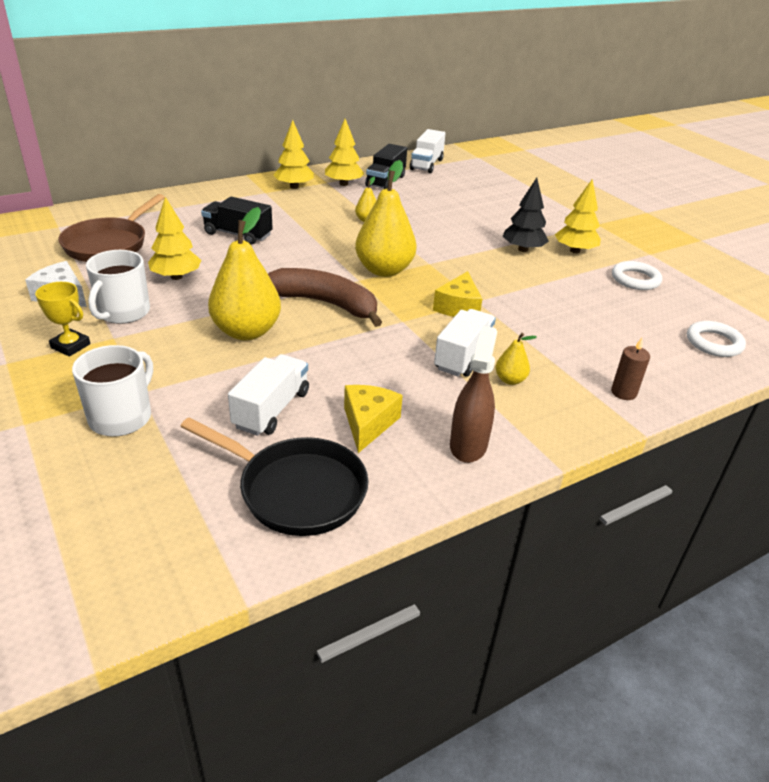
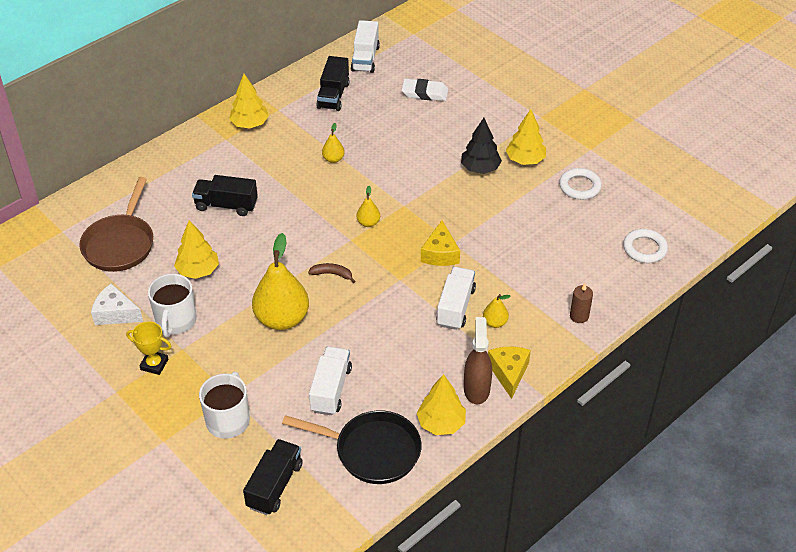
camera: 10 degrees left, 10 degrees up
brown banana [268,268,382,327] -> brown banana [308,263,355,283], size x0.42
yellow tree [325,119,364,186] -> yellow tree moved to [417,374,466,435]
yellow cheese [344,385,403,453] -> yellow cheese moved to [488,347,531,399]
yellow pear [355,160,417,277] -> yellow pear [357,186,380,227], size x0.46
none -> black truck [243,439,303,515]
none -> white eraser [402,79,449,101]

